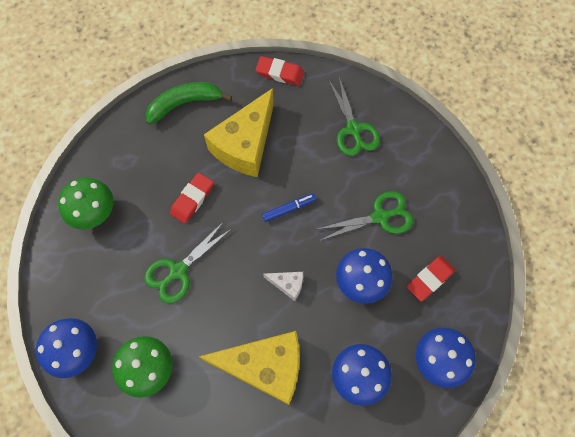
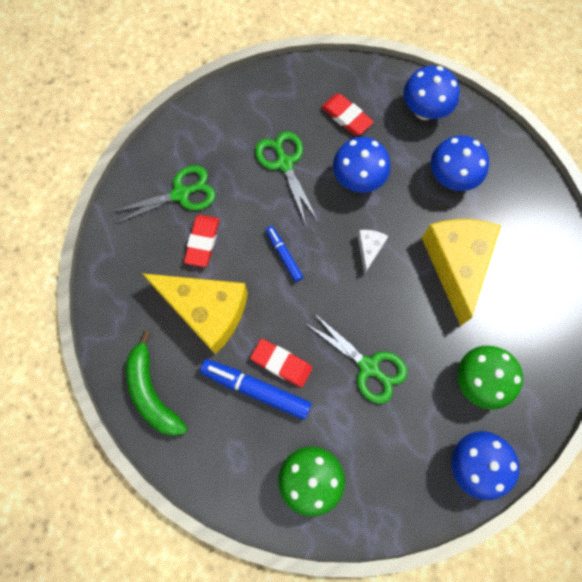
camera: 95 degrees left, 5 degrees up
red eraser [256,56,304,86] -> red eraser moved to [184,215,219,267]
none -> blue marker [200,359,311,420]

